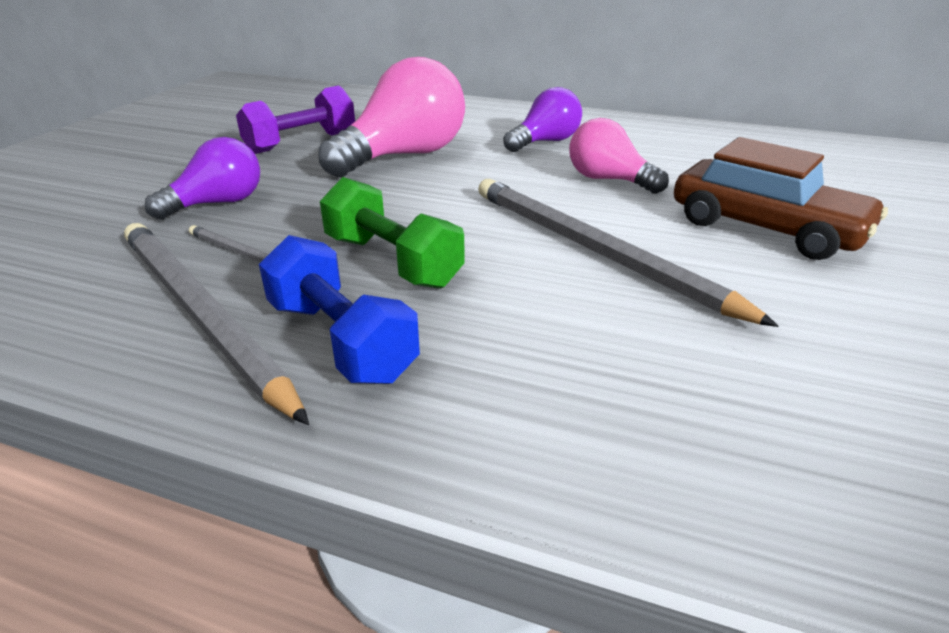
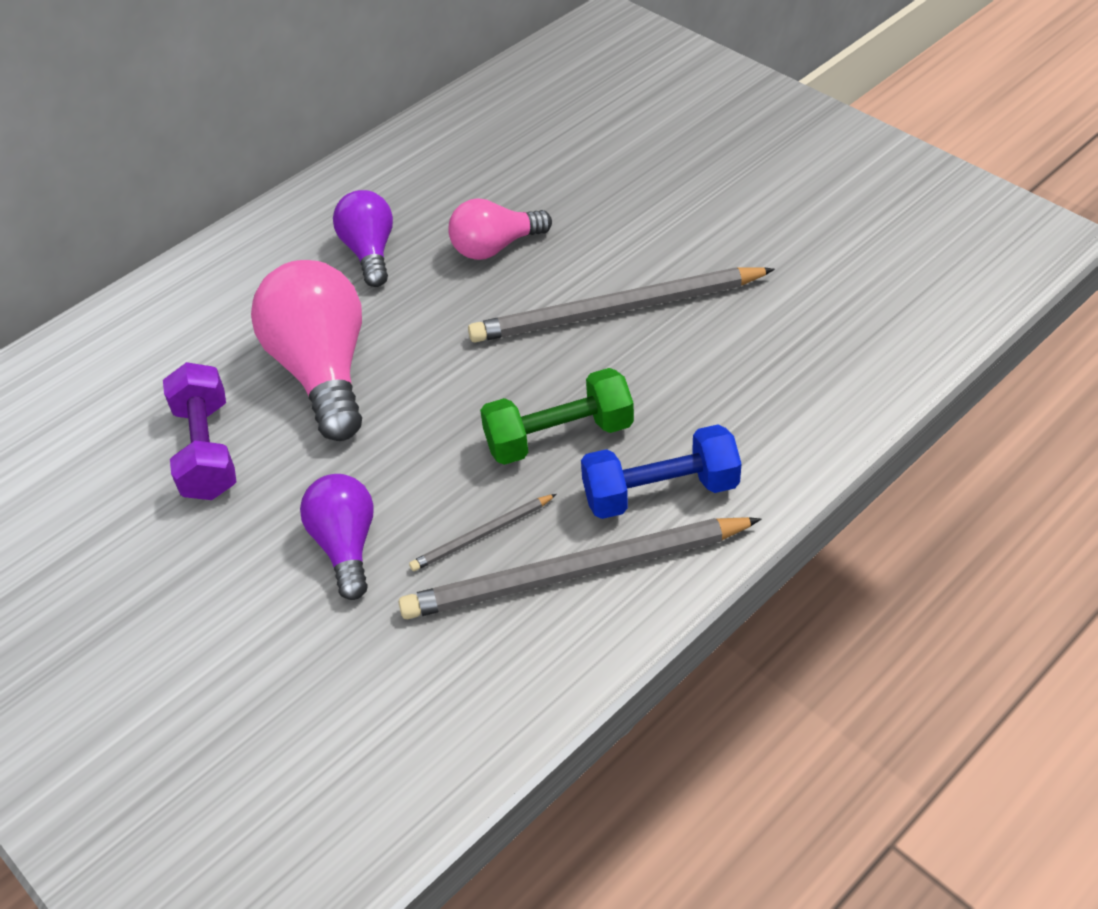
camera: 60 degrees left, 15 degrees up
brown car [674,137,888,260] -> none

